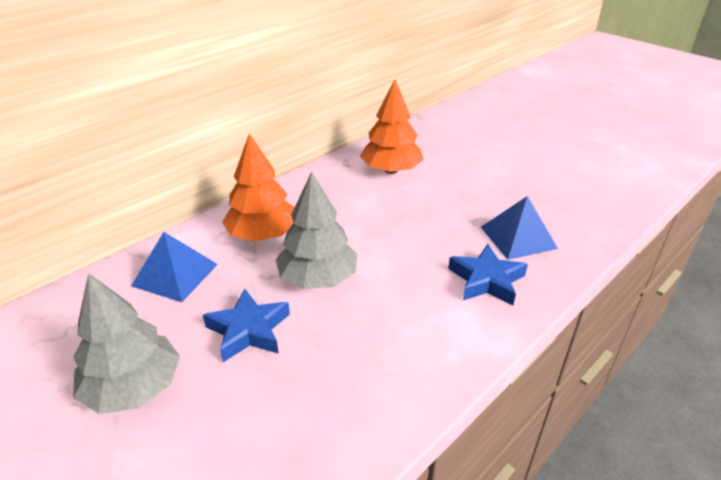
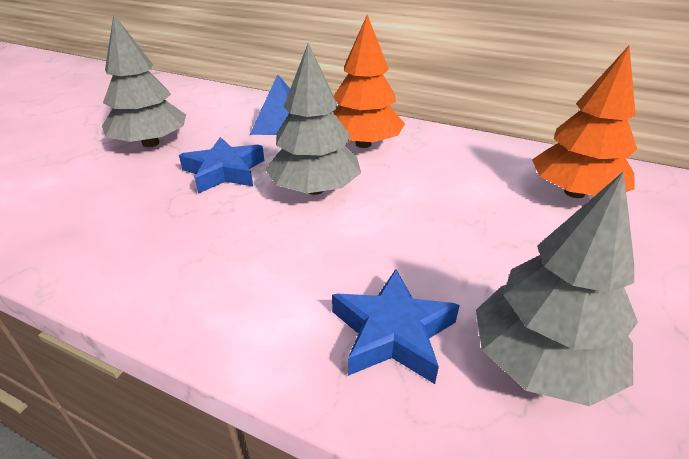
camera: 70 degrees right, 0 degrees up
blue pyramid [481,196,558,260] -> grey tree [476,171,638,406]

